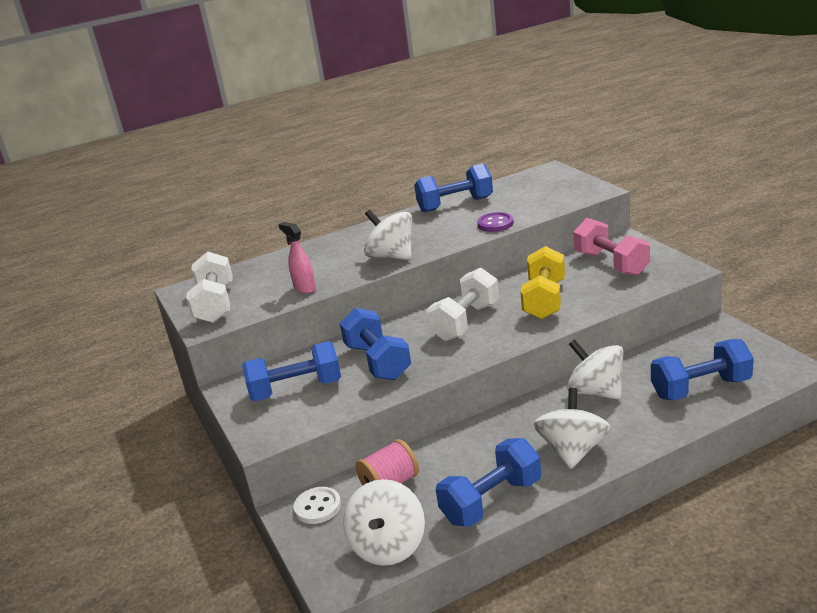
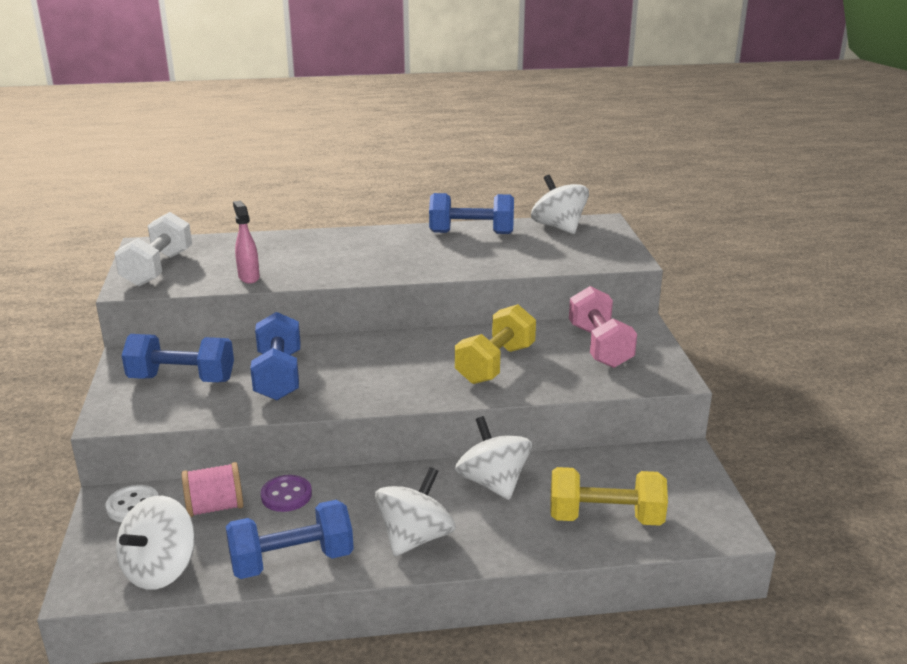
camera: 15 degrees right, 0 degrees up
white spinning top [364,210,412,260] -> white spinning top moved to [531,175,589,234]
white dumbbell [426,267,499,341] -> none
purple button [477,212,514,232] -> purple button moved to [261,475,312,512]
blue dumbbell [651,339,754,401] -> yellow dumbbell [550,467,668,526]

